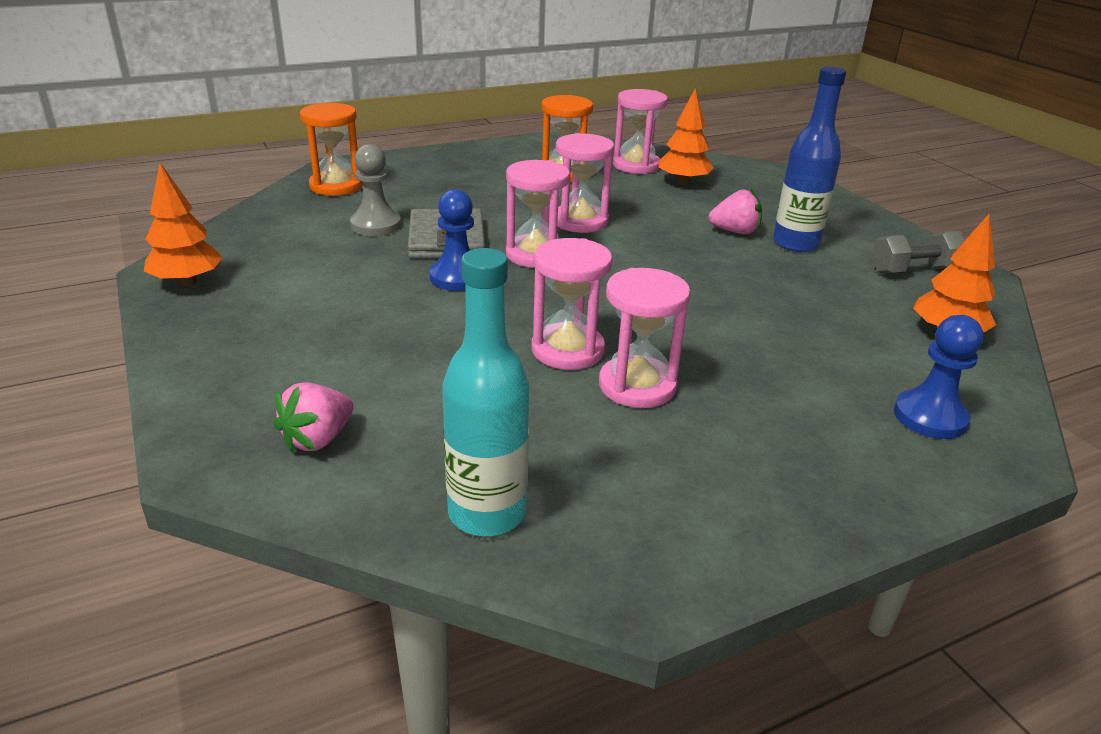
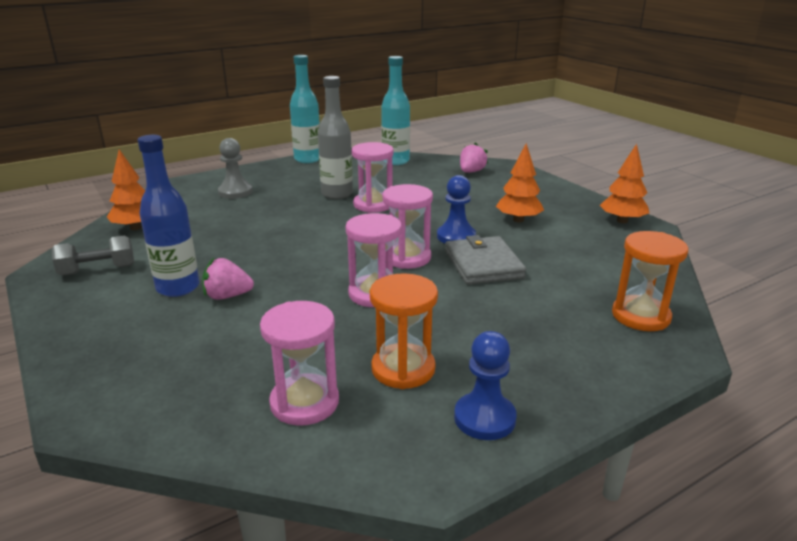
camera: 175 degrees right, 5 degrees down
grey pawn [350,144,401,236] -> grey pawn moved to [218,138,253,199]
pink hourglass [599,268,691,408] -> grey bottle [318,76,353,199]
orange tree [658,88,714,185] -> orange tree moved to [496,143,544,222]
blue pawn [894,315,984,439] -> blue pawn moved to [454,331,517,440]
none -> turquoise bottle [290,55,320,163]

